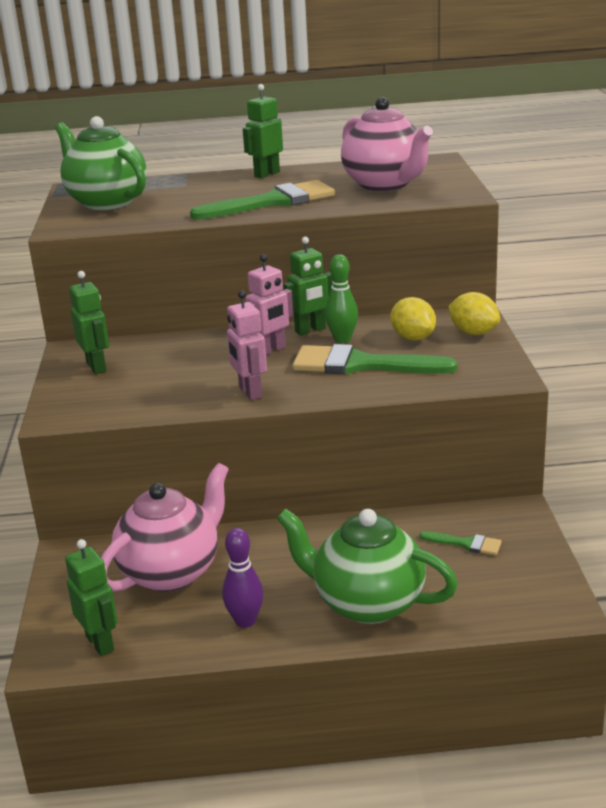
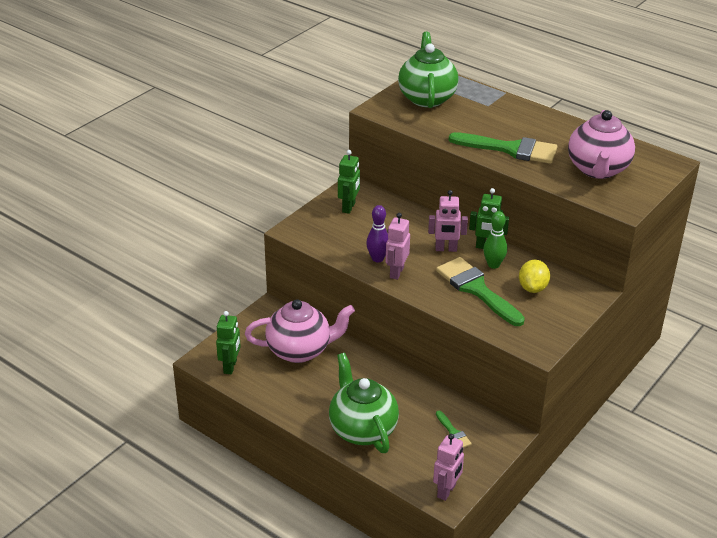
camera: 40 degrees right, 10 degrees up
purple bowling pin [222,528,263,628] -> purple bowling pin moved to [366,205,388,262]
green robot [243,84,283,178] -> none
yellow lemon [448,292,500,335] -> none
none -> pink robot [433,434,464,501]

